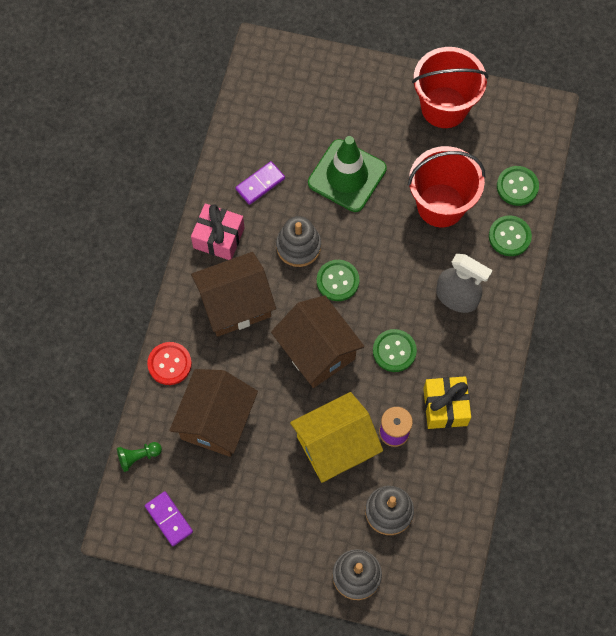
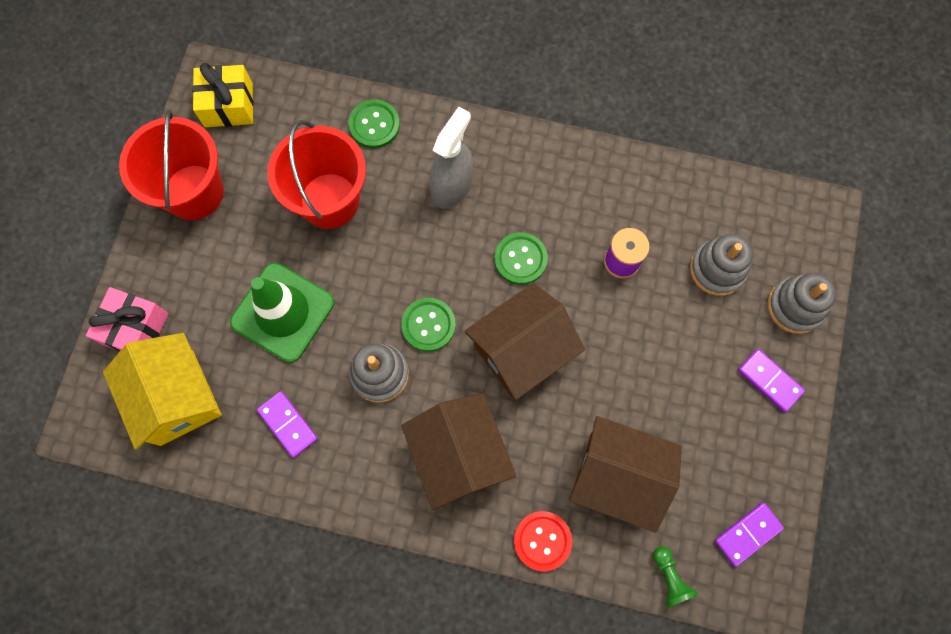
camera: 90 degrees left, 5 degrees up
pink gift [191,203,244,260] -> pink gift moved to [86,287,169,352]
yellow house [290,392,383,483] -> yellow house moved to [103,333,221,450]
yellow gift [423,376,471,429] -> yellow gift moved to [192,63,254,127]
green button [497,166,539,206] -> none
none -> purple domino [738,349,805,412]

